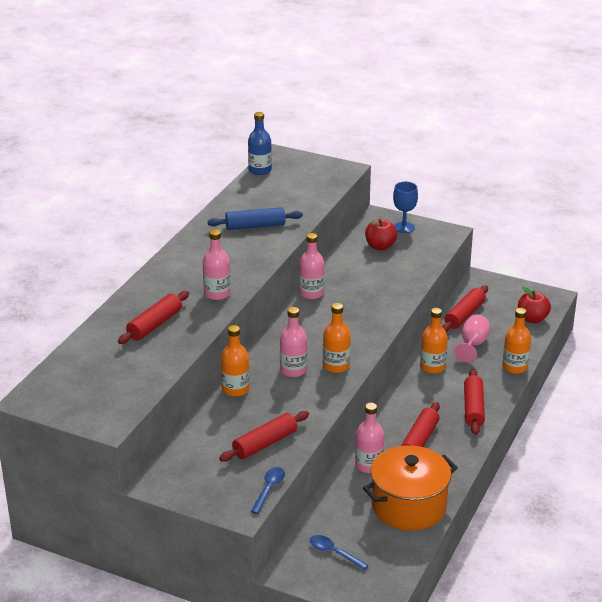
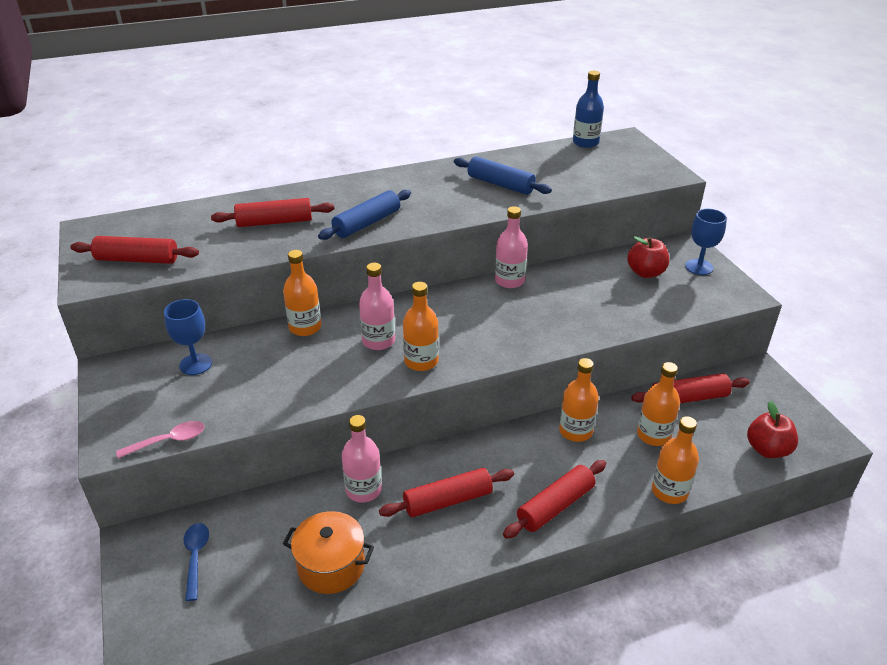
camera: 45 degrees right, 5 degrees up
pink bottle [203,229,231,300] -> blue rolling pin [318,190,411,240]
red rolling pin [219,411,309,462] -> red rolling pin moved to [70,236,199,264]
blue spoon [251,467,285,514] -> pink spoon [116,421,204,458]
orange pot [363,445,458,531] -> orange pot [283,511,374,594], size x0.65
pink goblet [454,315,490,363] -> orange bottle [637,362,680,446]
none -> blue goblet [164,299,212,375]

